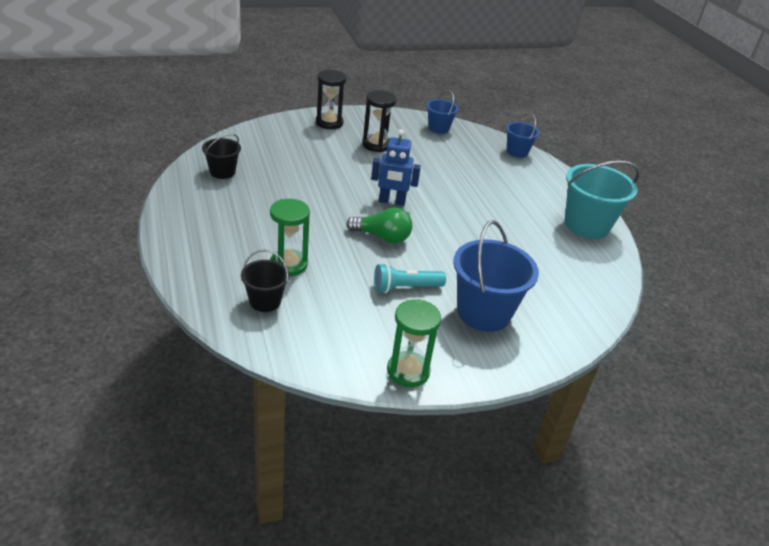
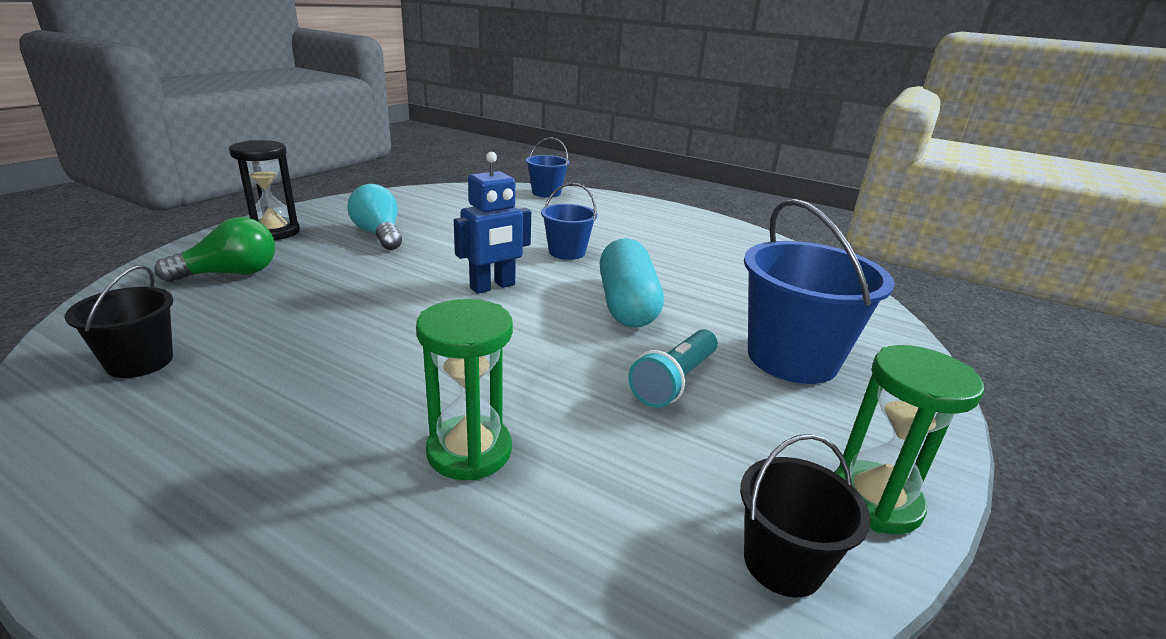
camera: 40 degrees left, 10 degrees down
black bucket [241,249,289,312] -> black bucket moved to [740,434,871,598]
green light bulb [346,207,412,243] -> green light bulb moved to [155,217,275,282]
black hourglass [362,90,397,152] -> turquoise light bulb [347,184,402,250]
blue bucket [426,90,459,134] -> blue bucket moved to [541,183,597,260]
turquoise bucket [565,161,640,239] -> none
none -> turquoise capsule [600,238,664,327]

